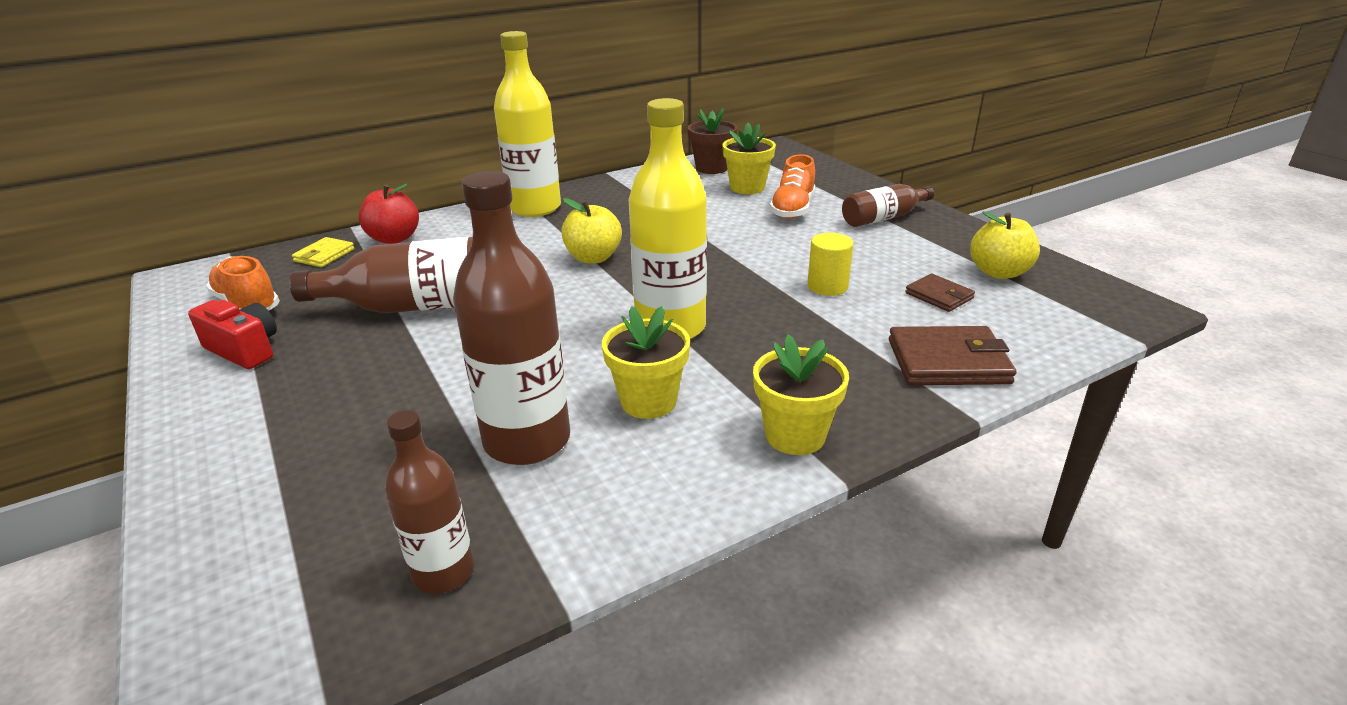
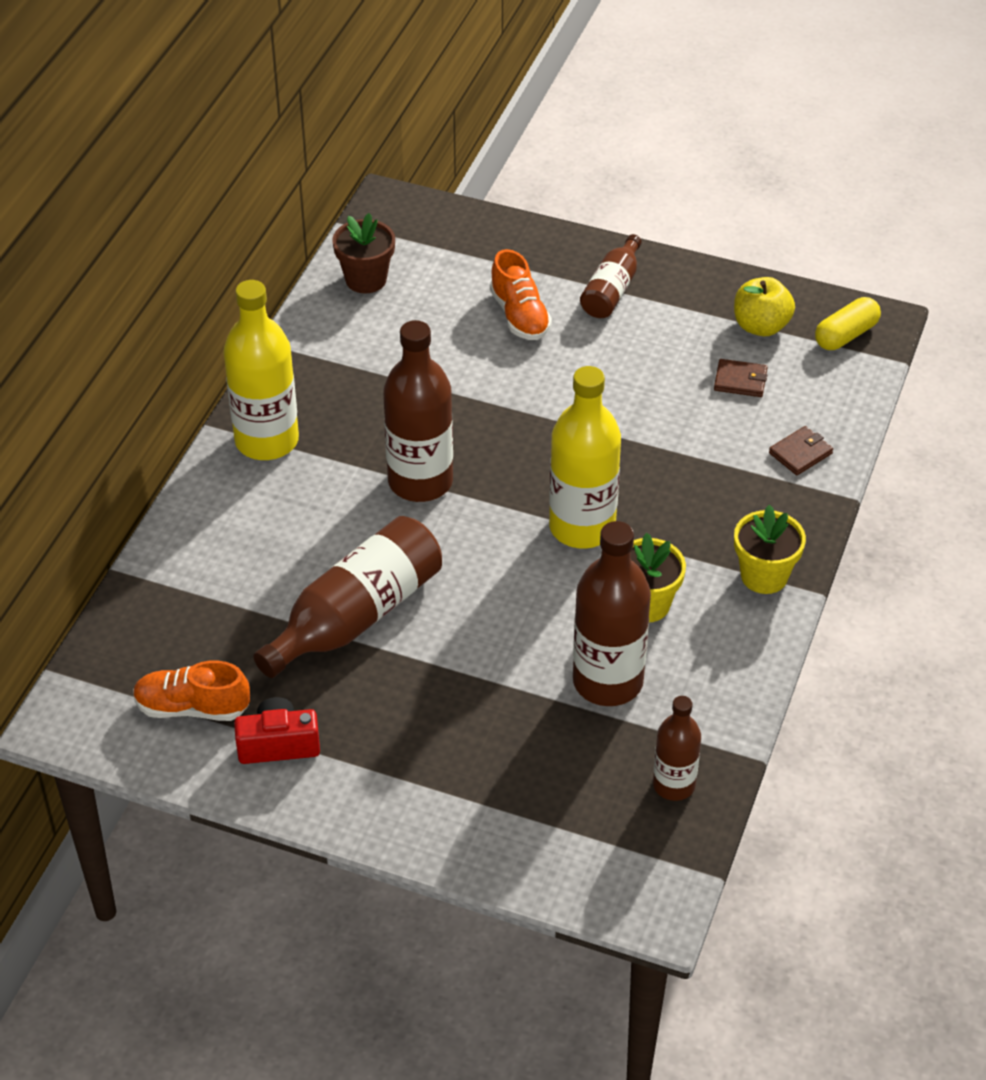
camera: 40 degrees left, 15 degrees up
yellow wallet [292,237,355,267] -> none
red apple [358,184,419,244] -> none
yellow apple [561,198,622,264] -> brown bottle [383,320,453,502]
yellow flower pot [722,123,776,194] -> none
yellow cylinder [807,233,854,296] -> none
brown wallet [889,326,1017,385] -> brown wallet [769,426,833,475], size x0.59
none -> yellow capsule [815,297,881,350]

